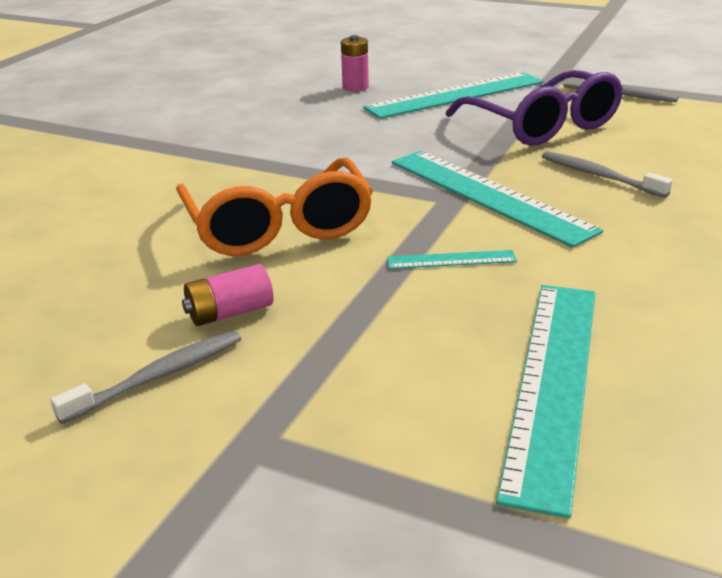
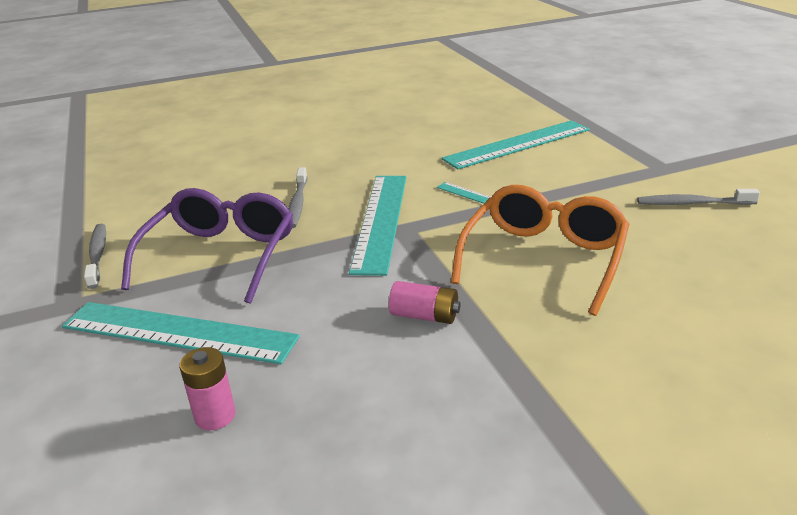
camera: 135 degrees left, 0 degrees up
pink battery [182,264,274,326] -> pink battery moved to [389,281,461,324]

